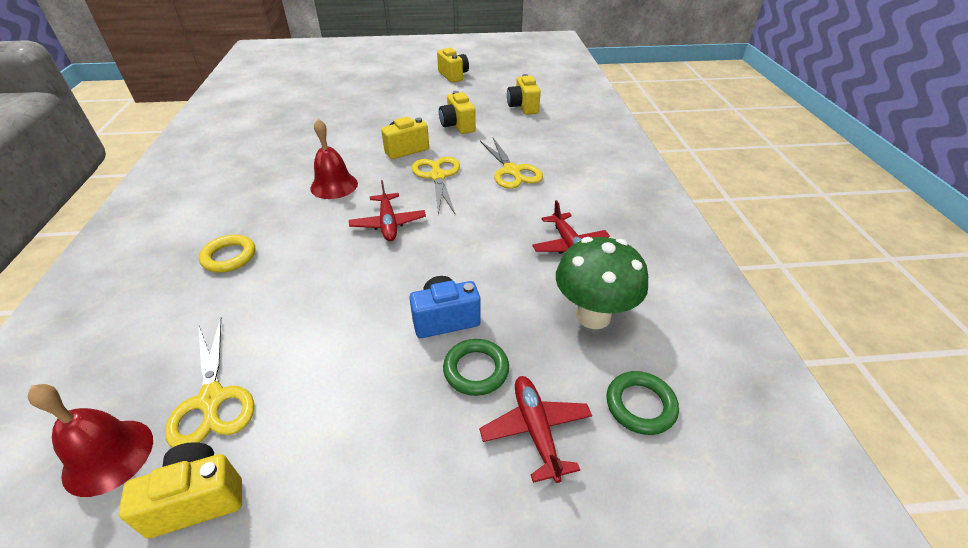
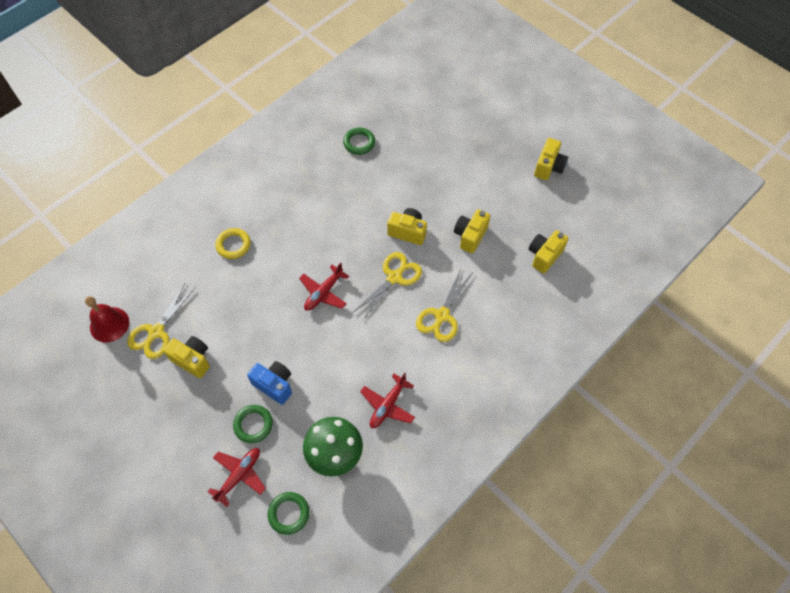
camera: 50 degrees right, 20 degrees up
yellow camera [119,442,242,538] -> yellow camera moved to [163,336,210,378]
red bell [310,119,358,199] -> none
none -> green ring [343,128,375,155]

